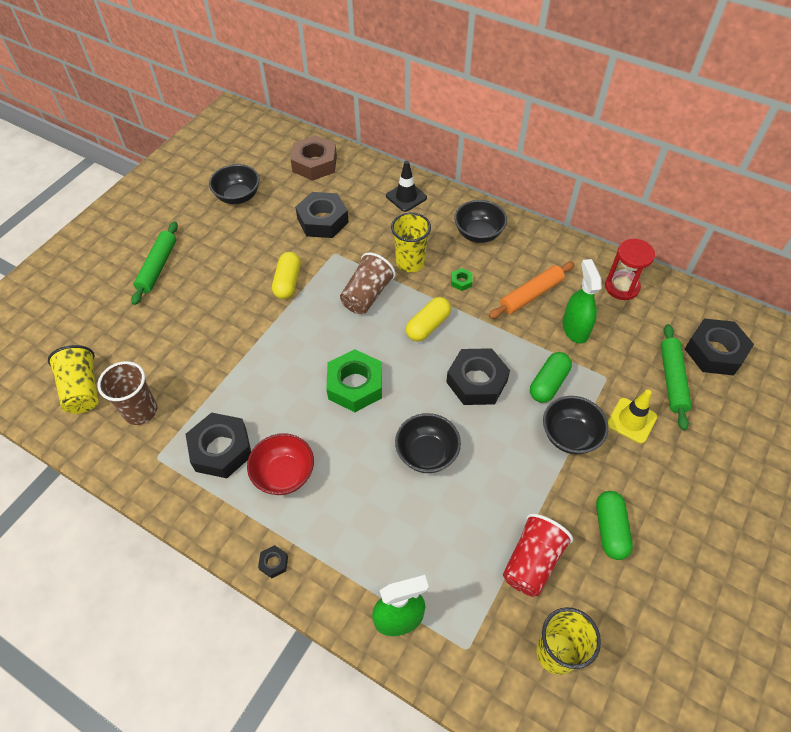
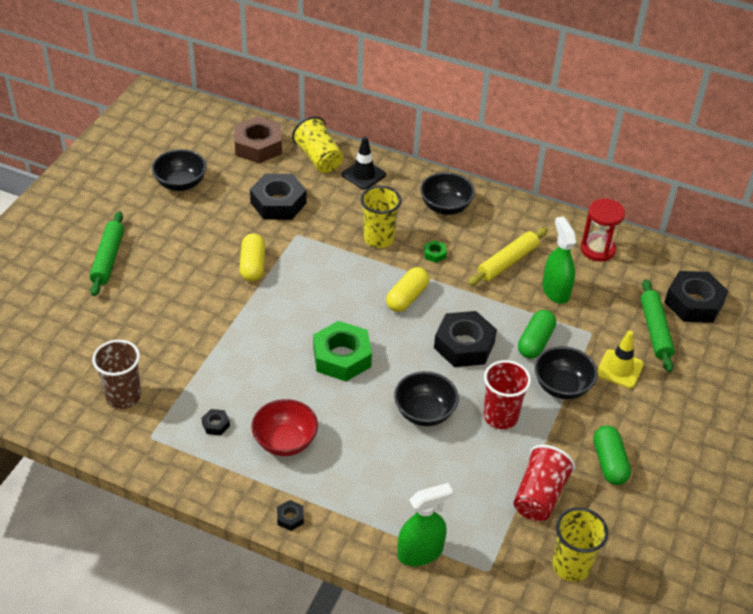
camera: 10 degrees left, 10 degrees down
yellow cup [48,345,99,414] -> yellow cup moved to [292,116,343,173]
black nut [186,412,251,478] -> black nut [201,409,230,435], size x0.43
brown cup [340,252,396,314] -> none
orange rolling pin [489,262,575,319] -> yellow rolling pin [468,227,548,286]
none -> red cup [483,360,531,429]

